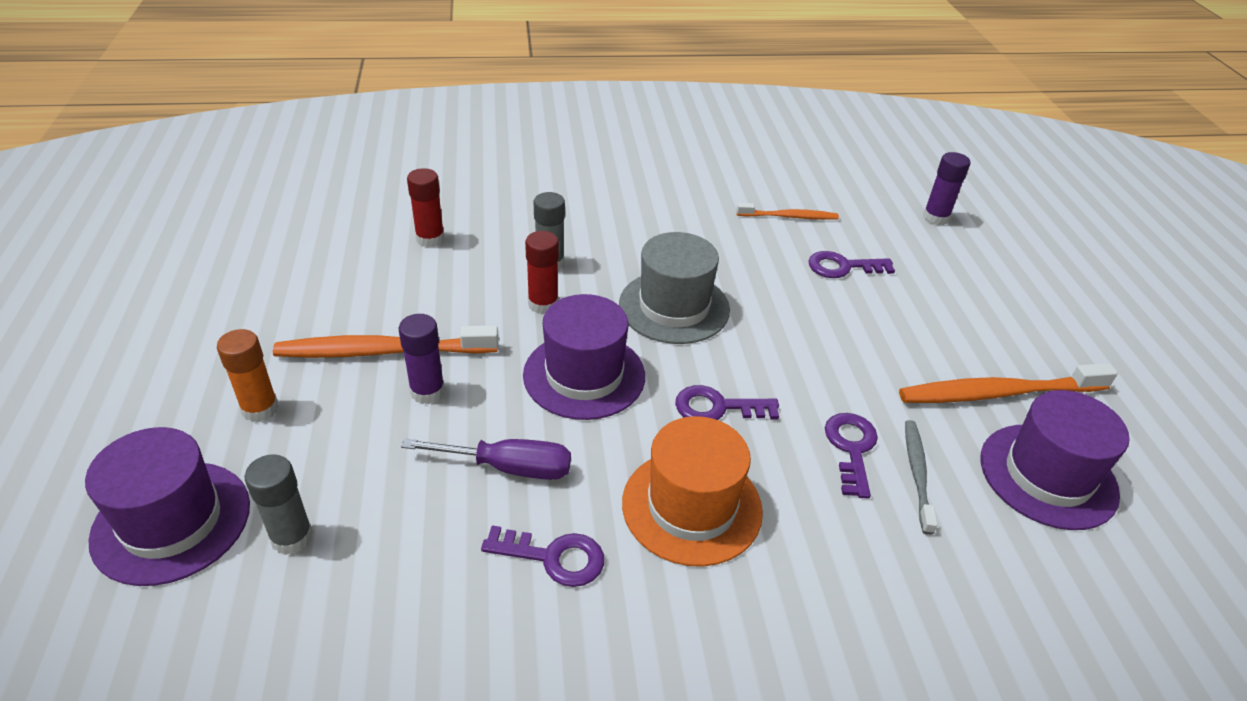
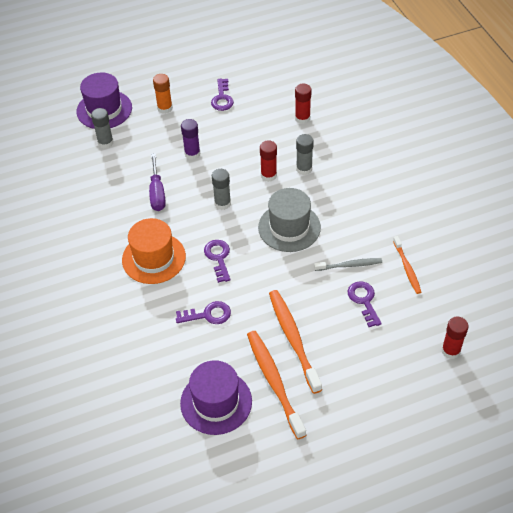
camera: 80 degrees right, 10 degrees up
orange toothbrush [273,325,499,358] -> orange toothbrush moved to [269,290,322,394]
purple key [481,525,604,587] -> purple key moved to [211,78,234,111]
purple hat [523,294,645,420] -> grey glue stick [212,169,231,210]
grey toothbrush [905,420,938,535] -> grey toothbrush moved to [314,258,382,271]
purple glue stick [923,152,970,225] -> red glue stick [442,316,469,359]

